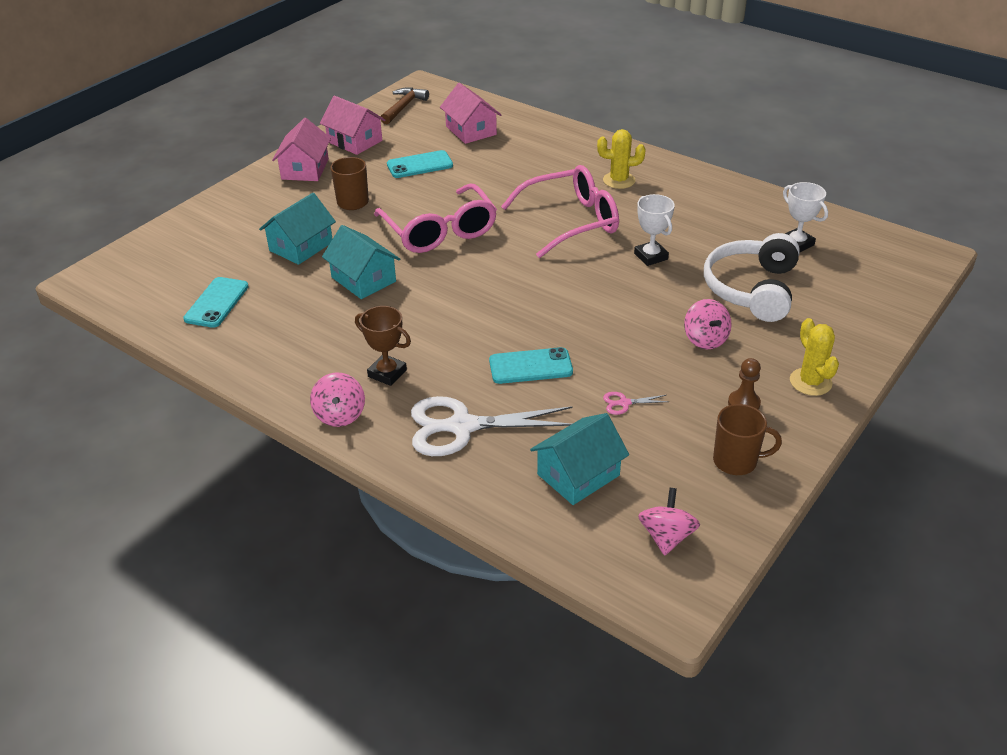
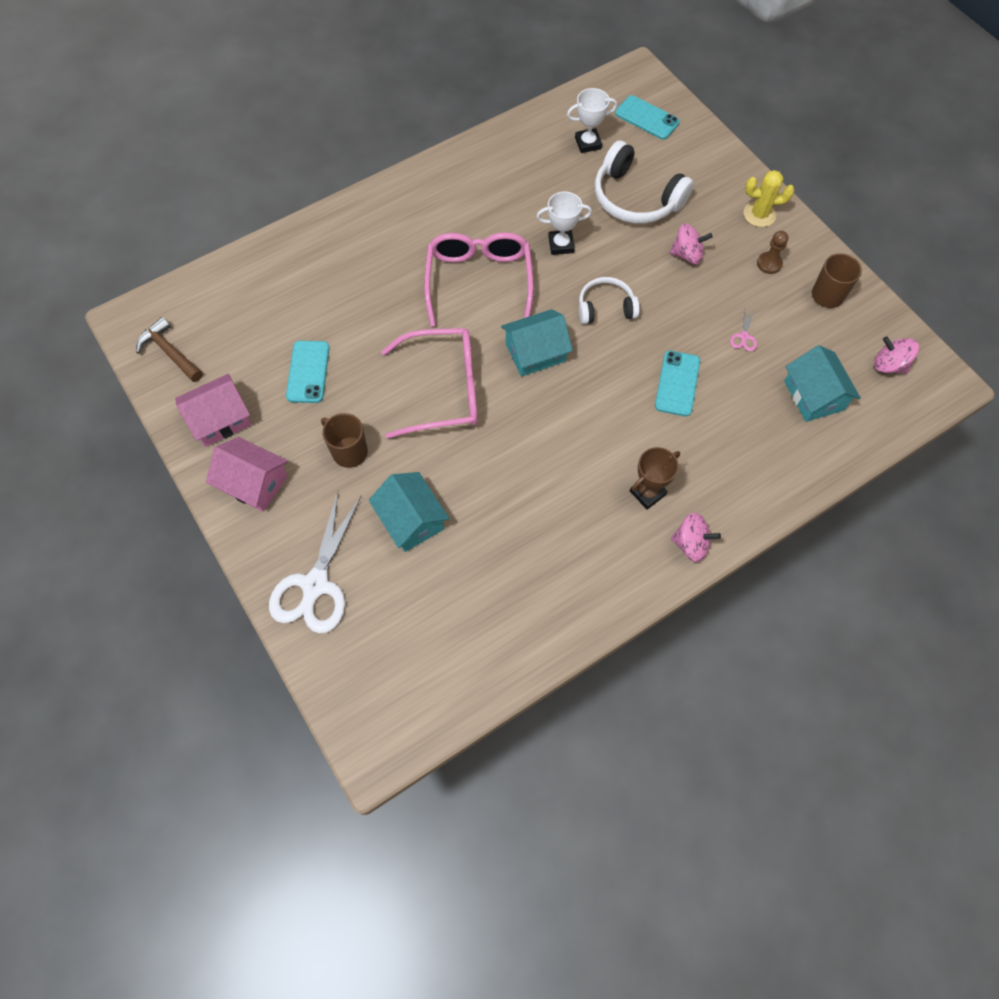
camera: 70 degrees left, 25 degrees up
turquoise phone [183,277,249,328] -> turquoise phone moved to [615,95,680,140]
turquoise house [322,225,400,299] -> turquoise house moved to [501,309,573,377]
white scissors [411,396,572,456] -> white scissors moved to [269,492,361,633]
pink house [440,83,501,144] -> none
yellow cactus [597,129,646,189] -> none
none -> white headphones [579,277,640,324]

